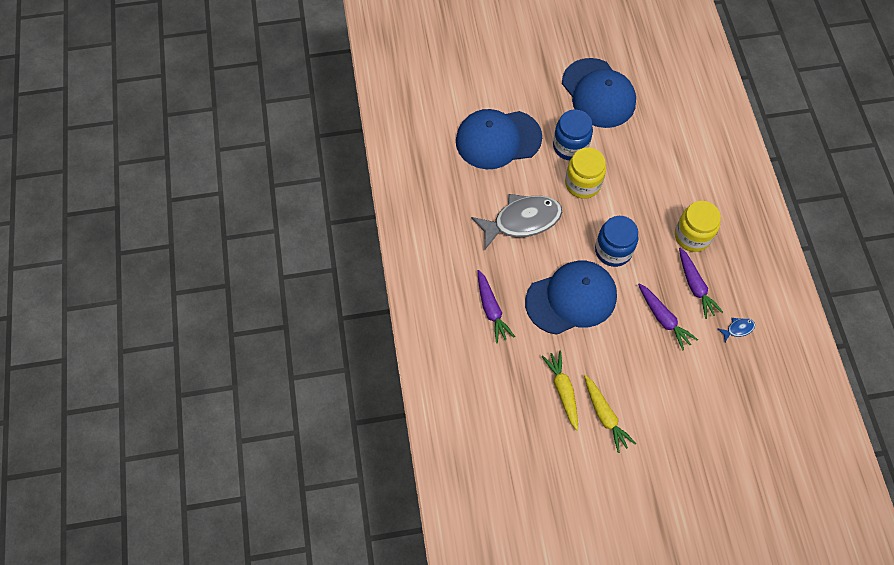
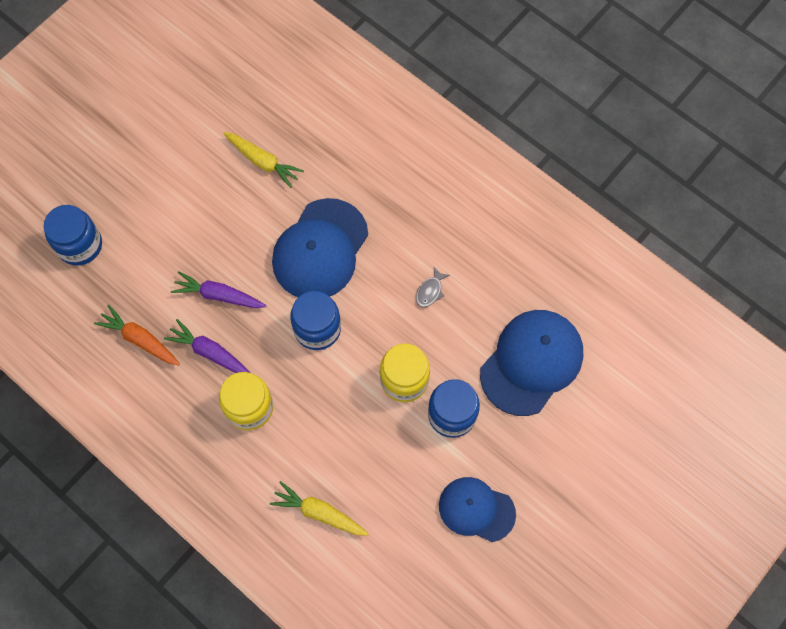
camera: 140 degrees right, 5 degrees up
grey fish [471,194,562,249] -> grey fish [416,267,450,307], size x0.40
purple carrot [478,270,515,343] -> none
blue cap [562,58,636,128] -> blue cap [439,477,516,542], size x0.64
yellow carrot [584,375,636,453] -> yellow carrot moved to [270,481,369,536]
blue fish [718,318,755,342] -> orange carrot [94,304,180,365]
none -> blue jar [44,205,102,265]

